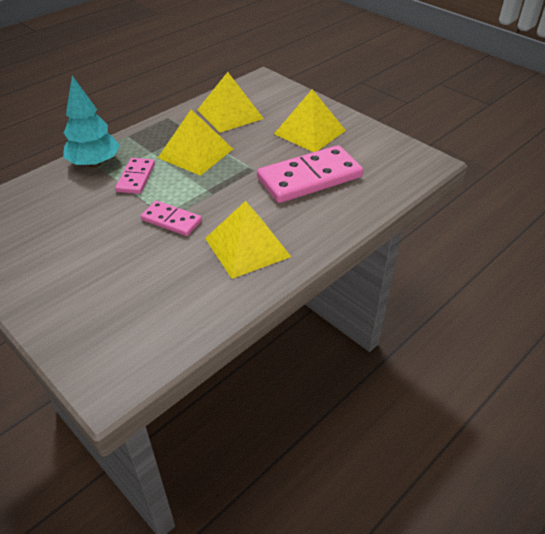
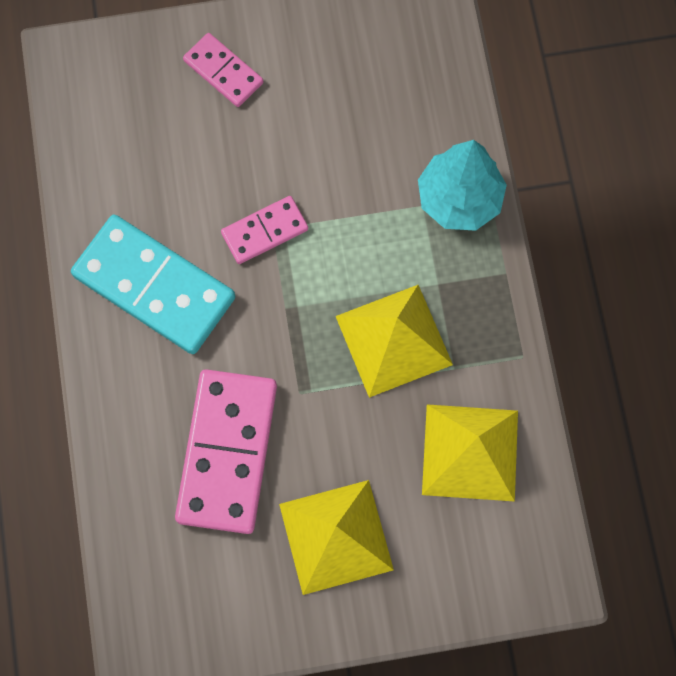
camera: 125 degrees right, 30 degrees up
pink domino [115,158,155,194] -> pink domino moved to [183,33,263,107]
yellow pyramid [205,201,291,279] -> turquoise domino [71,215,235,354]

